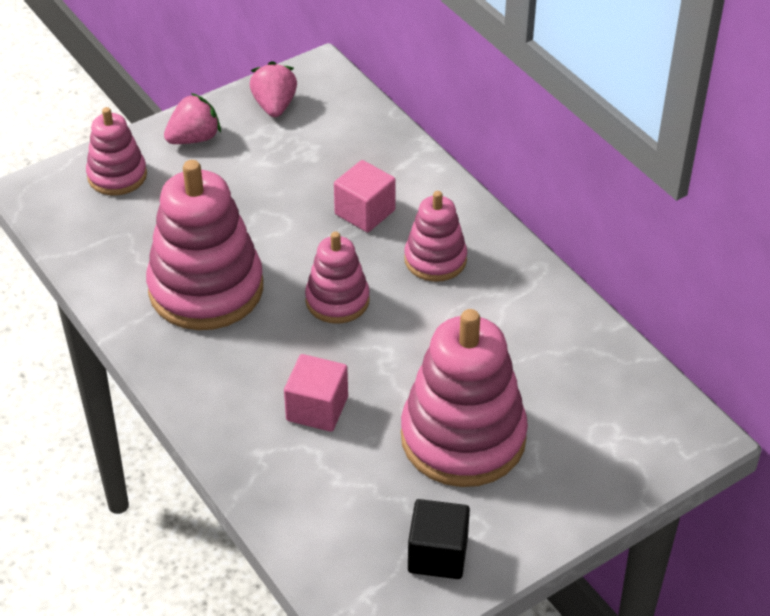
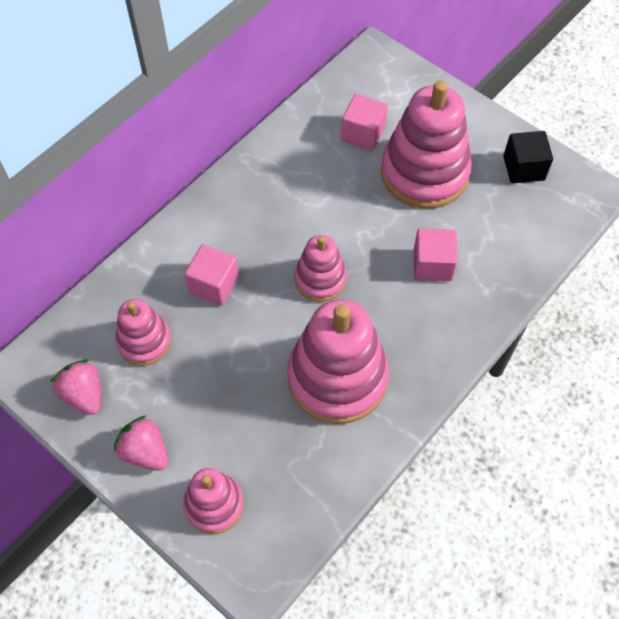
camera: 105 degrees left, 15 degrees up
pink strawberry [250,61,297,117] -> pink strawberry turned 75 degrees clockwise [51,359,101,415]
pink stacking toy [404,191,467,282] -> pink stacking toy moved to [115,299,171,366]
none -> pink cube [341,94,388,151]

